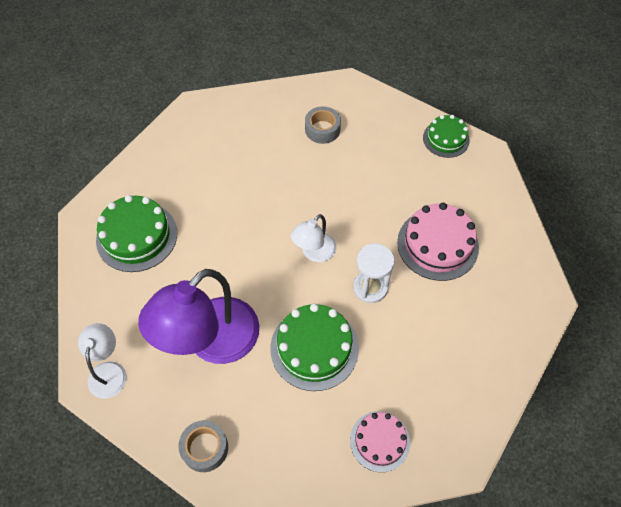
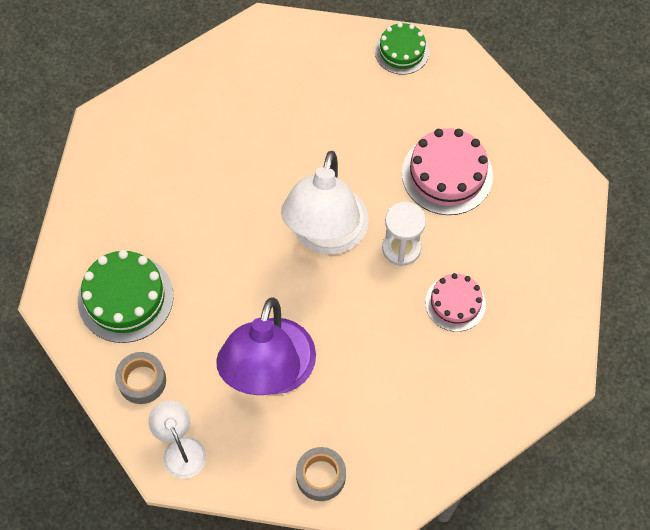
camera: 25 degrees left, 5 degrees up
green cake [270,303,359,391] -> none
white lamp [291,214,336,262] -> white lamp [281,151,369,255], size x1.96
grey tape [305,106,341,144] -> grey tape moved to [115,352,166,404]
pink cake [350,411,410,472] -> pink cake moved to [425,273,486,332]

